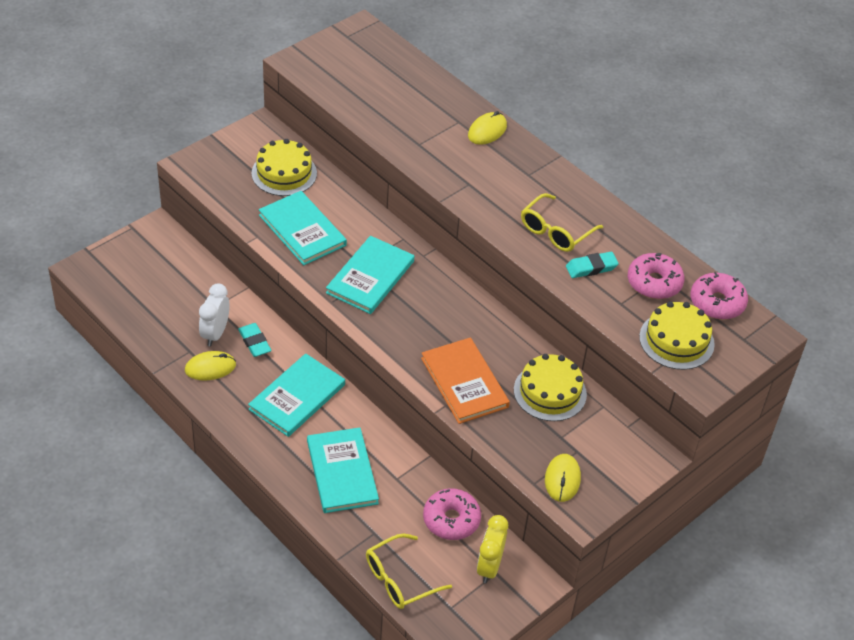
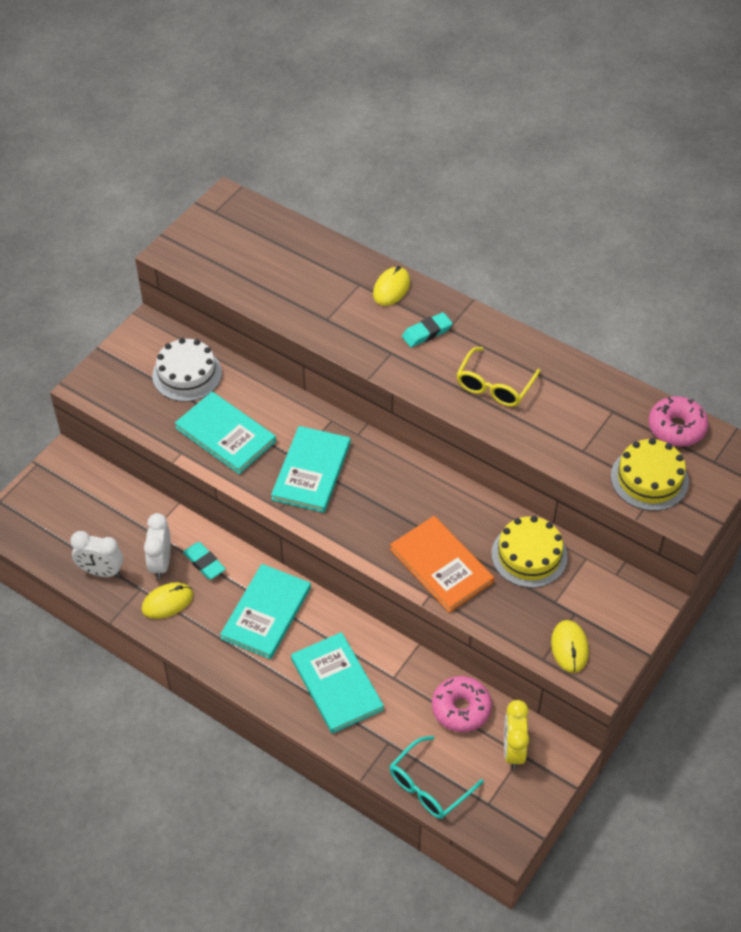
camera: 10 degrees left, 5 degrees up
yellow cake [252,139,317,196] -> white cake [152,338,222,402]
yellow glasses [366,534,452,609] -> turquoise glasses [390,736,484,819]
turquoise eraser [566,252,619,278] -> turquoise eraser moved to [402,312,453,347]
pink donut [628,253,685,299] -> none
none -> white clock [70,531,123,577]

